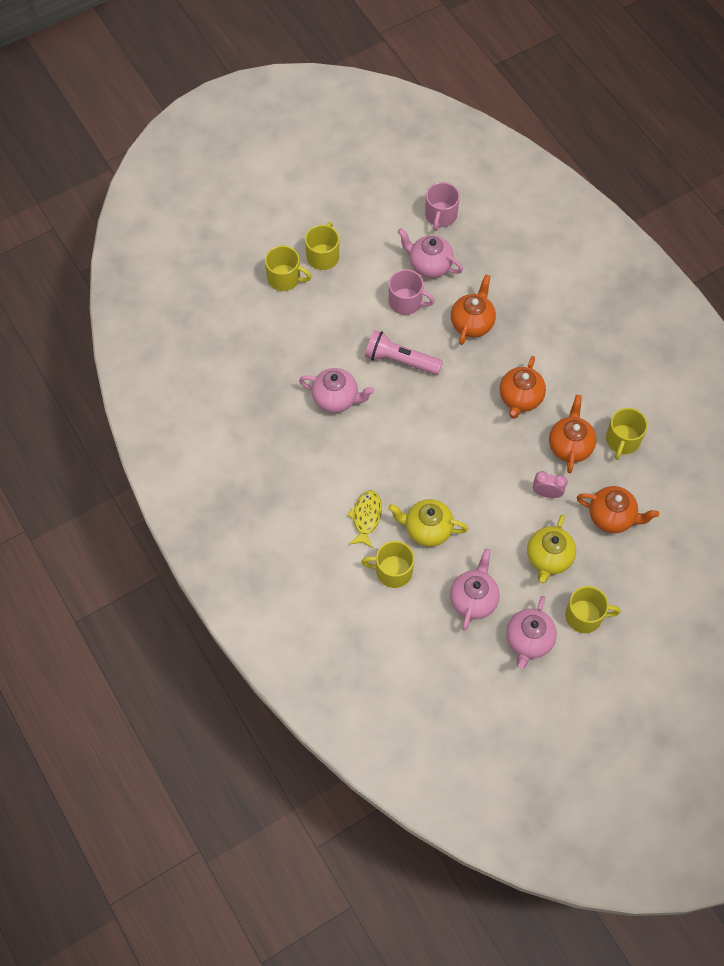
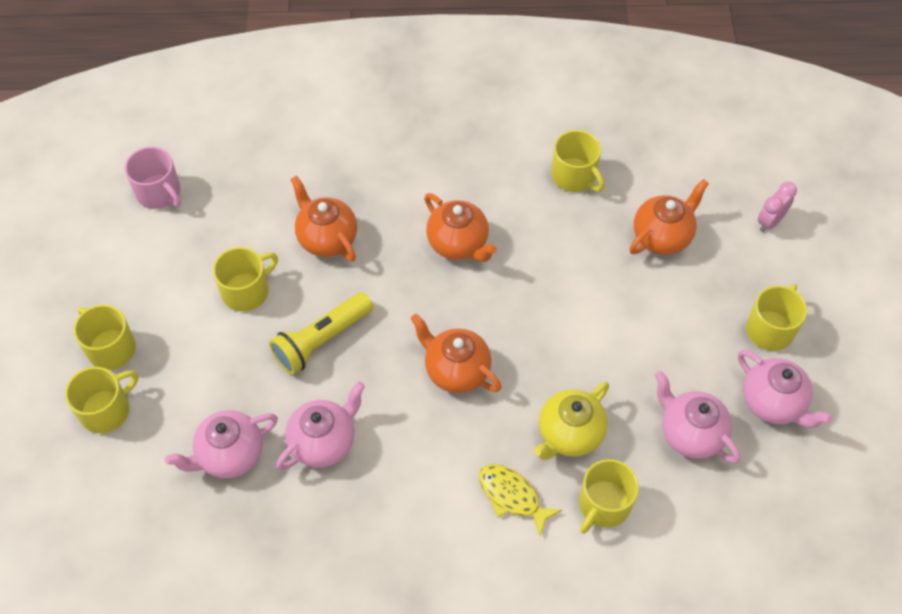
camera: 60 degrees left, 5 degrees down
pink flashlight [365,330,443,375] -> yellow flashlight [269,292,373,375]
pink mug [389,269,435,315] -> yellow mug [213,247,278,312]
pink teapot [398,228,463,278] -> pink teapot moved to [165,410,278,479]
yellow teapot [527,514,576,583] -> none
pink clock [533,471,567,498] -> pink clock moved to [758,182,797,232]
orange teapot [549,395,596,473] -> orange teapot moved to [411,314,502,393]

